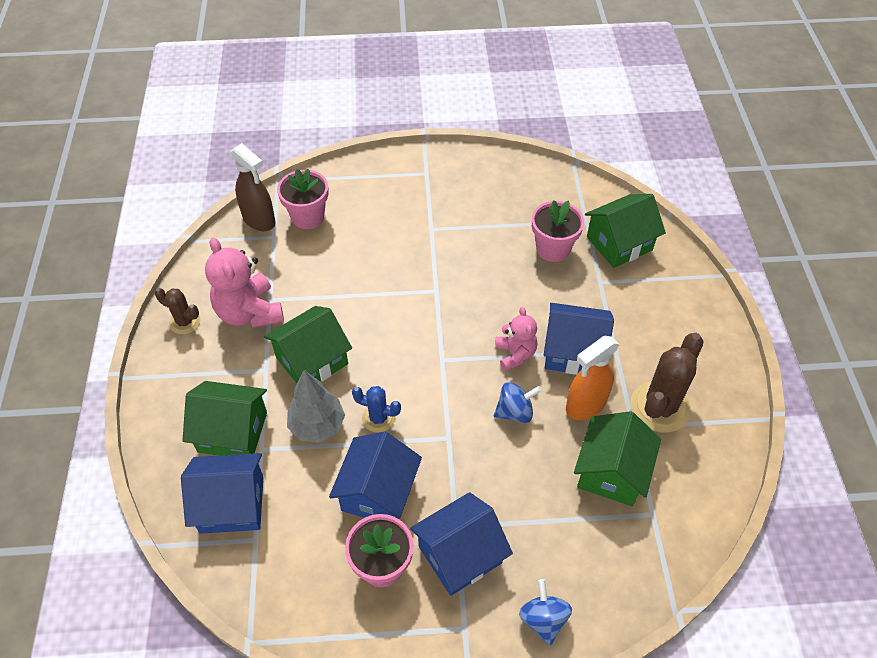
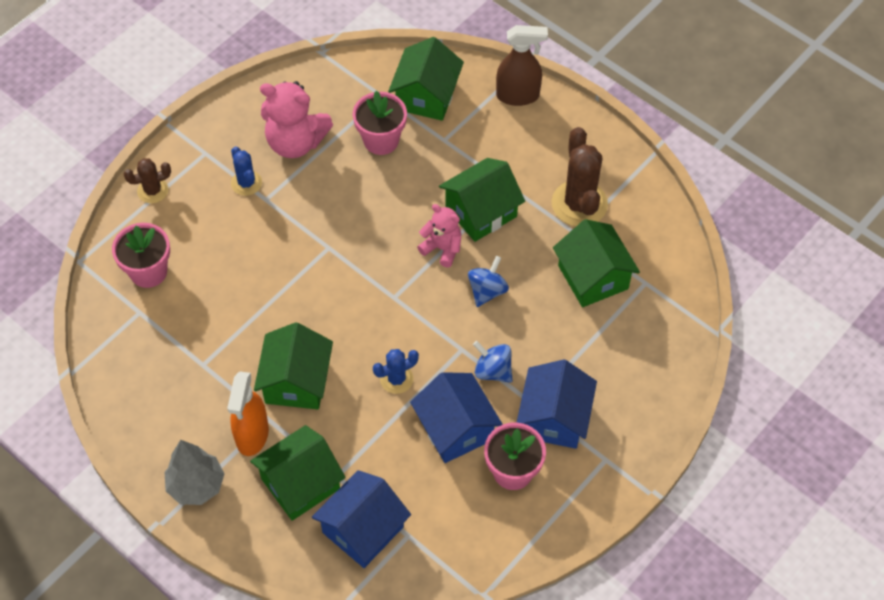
camera: 45 degrees left, 5 degrees up
brown cactus [155,288,200,334] -> brown cactus moved to [124,158,171,203]
pink teddy bear [205,237,284,328] -> pink teddy bear moved to [260,81,333,158]
brown spray bottle [230,143,276,231] -> brown spray bottle moved to [496,25,548,106]
grey tree [287,370,345,443] -> grey tree moved to [164,440,224,505]
blue spinning top [519,579,572,646] -> blue spinning top moved to [473,341,513,383]
blue house [544,303,614,375] -> green house [439,158,525,242]
orange spray bottle [566,336,620,420] -> orange spray bottle moved to [227,371,269,456]
none -> blue cactus [231,147,262,196]

